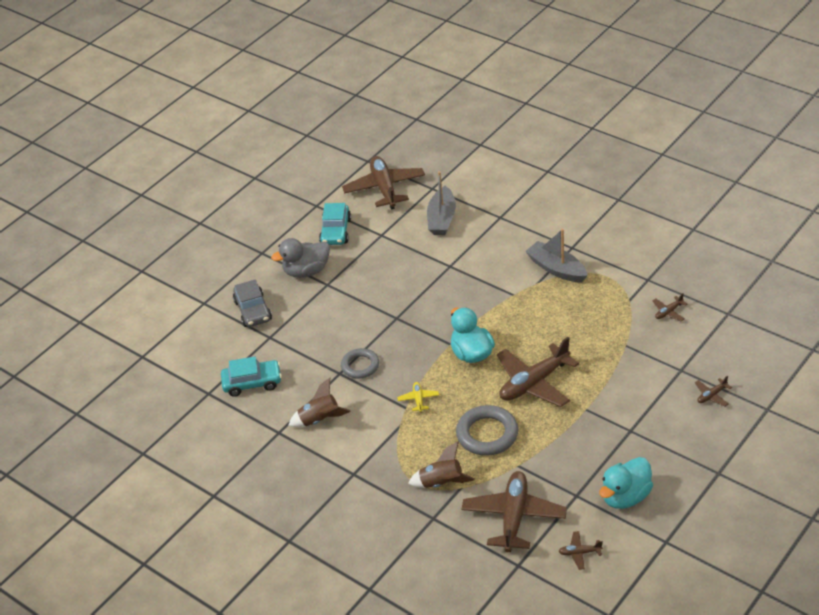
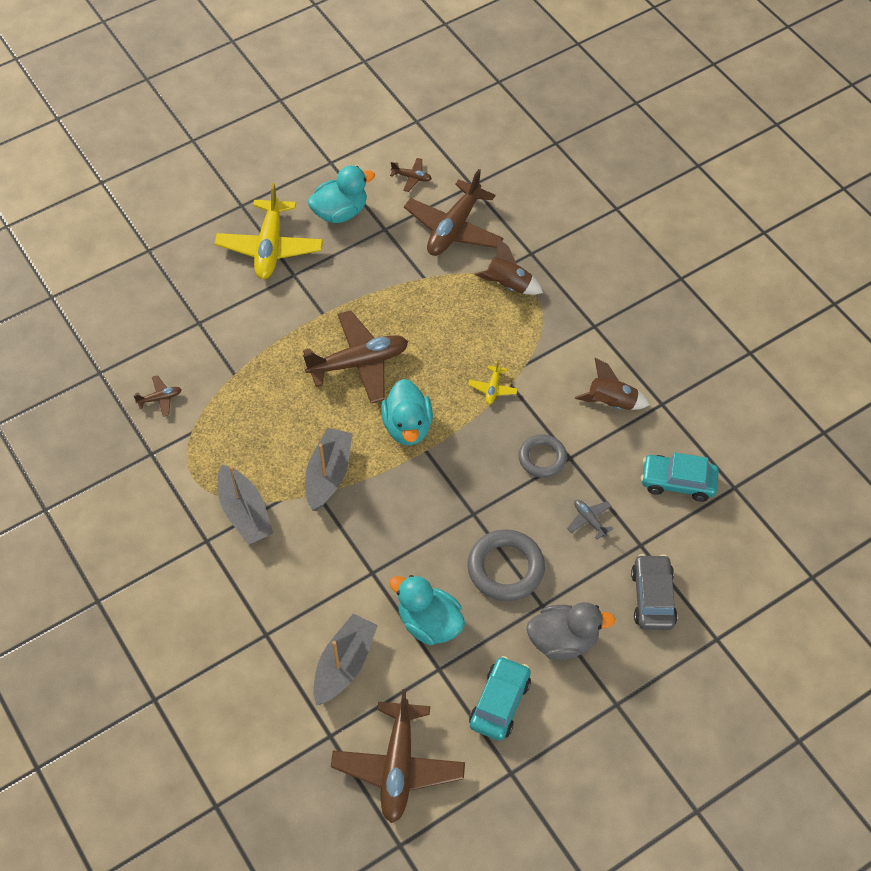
camera: 165 degrees left, 15 degrees up
grey ring [456,405,518,456] -> grey ring moved to [467,529,545,601]
brown plane [695,376,732,407] -> none
none -> yellow plane [215,183,323,279]
none -> grey boat [305,428,353,511]
none -> turquoise duck [389,575,465,645]
none -> grey plane [567,500,613,539]

